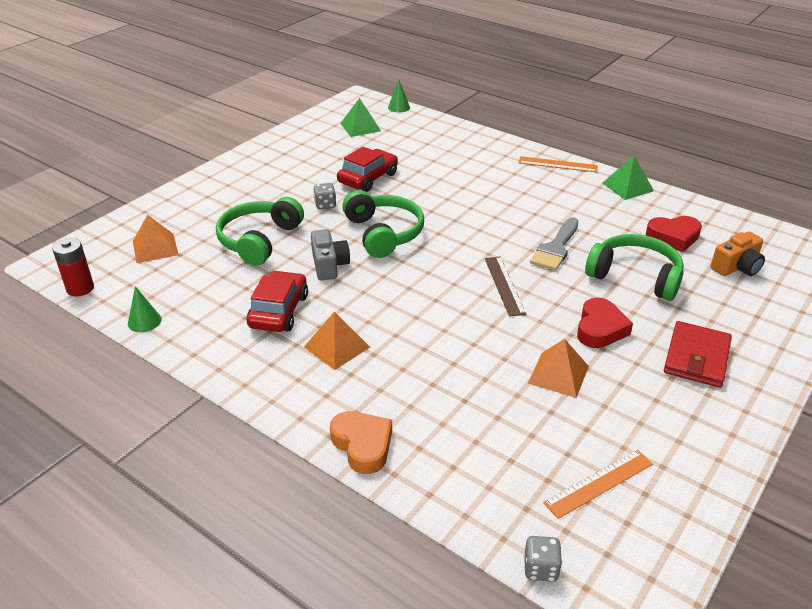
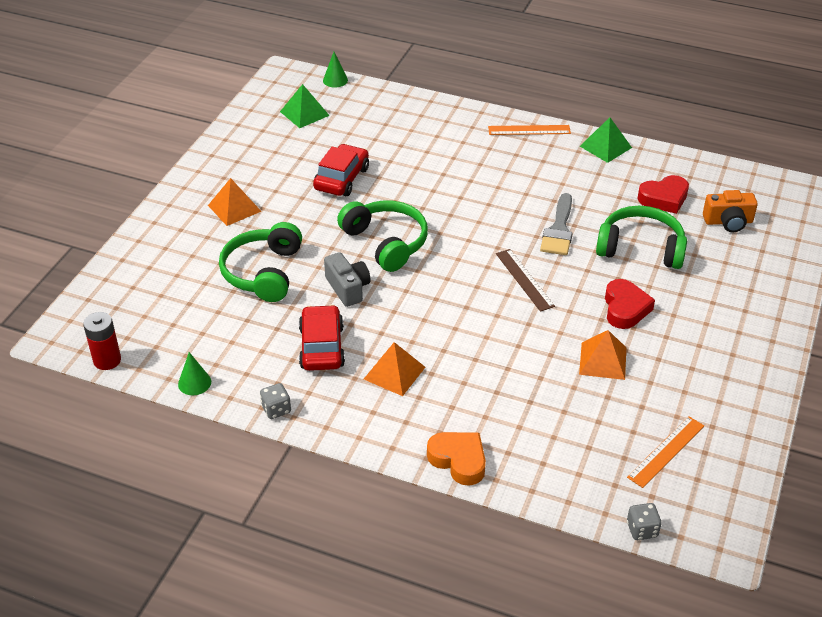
camera: 15 degrees left, 5 degrees up
orange pyramid [133,215,179,263] -> orange pyramid moved to [208,178,262,226]
grey dice [313,183,336,209] -> grey dice moved to [260,383,291,419]
red wallet [664,321,732,388] -> none
orange camera [711,231,765,276] -> orange camera turned 45 degrees clockwise [703,190,758,233]

